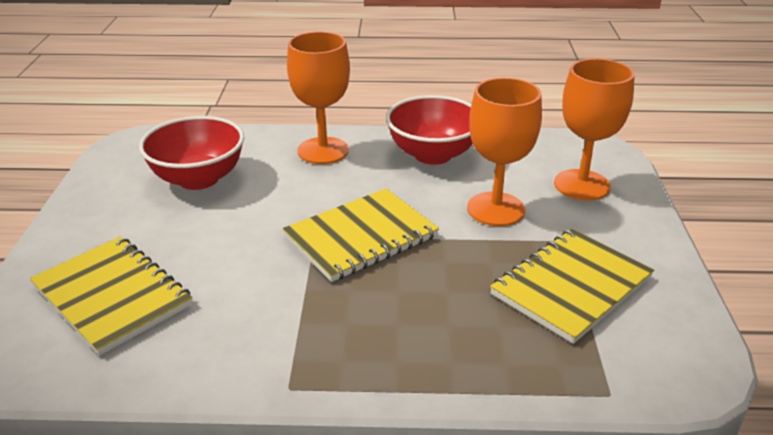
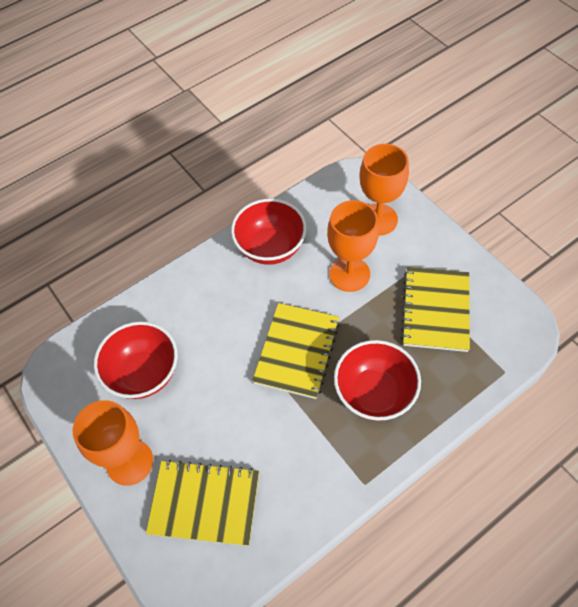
camera: 35 degrees left, 25 degrees up
orange goblet [287,32,350,164] -> orange goblet moved to [72,400,153,486]
none -> red bowl [334,340,421,421]

